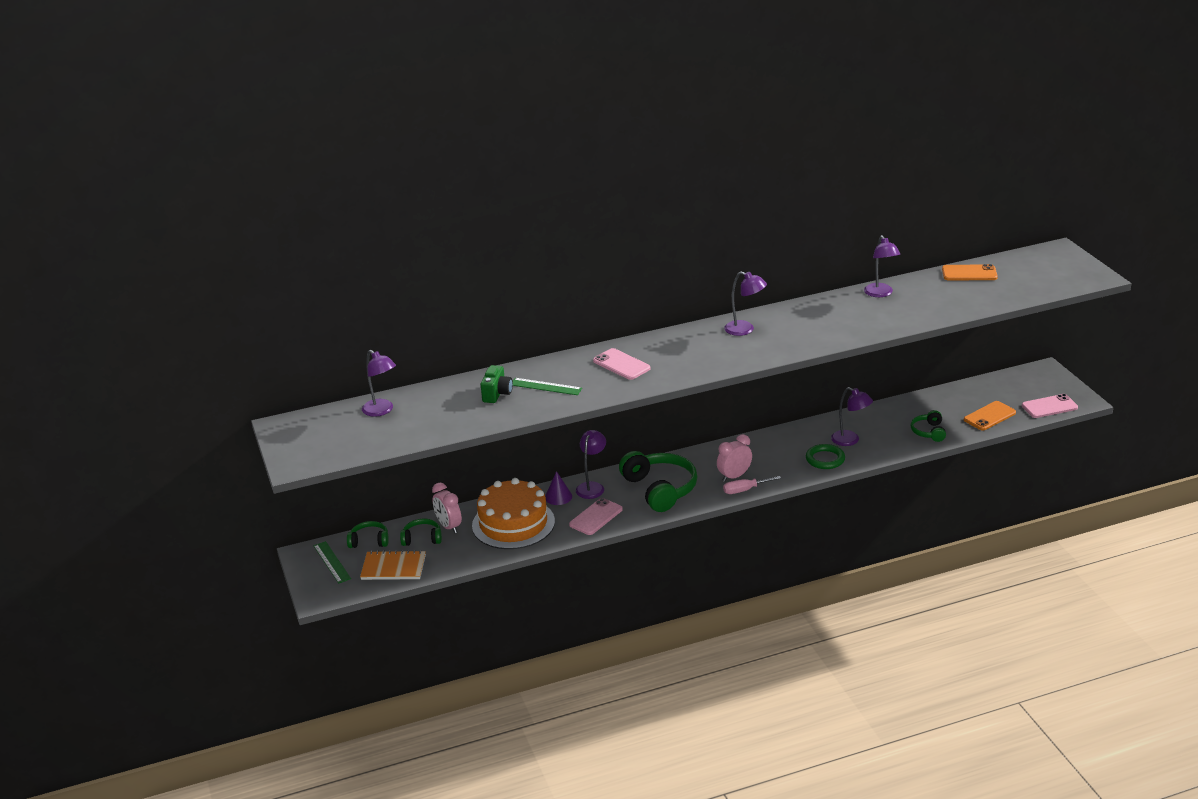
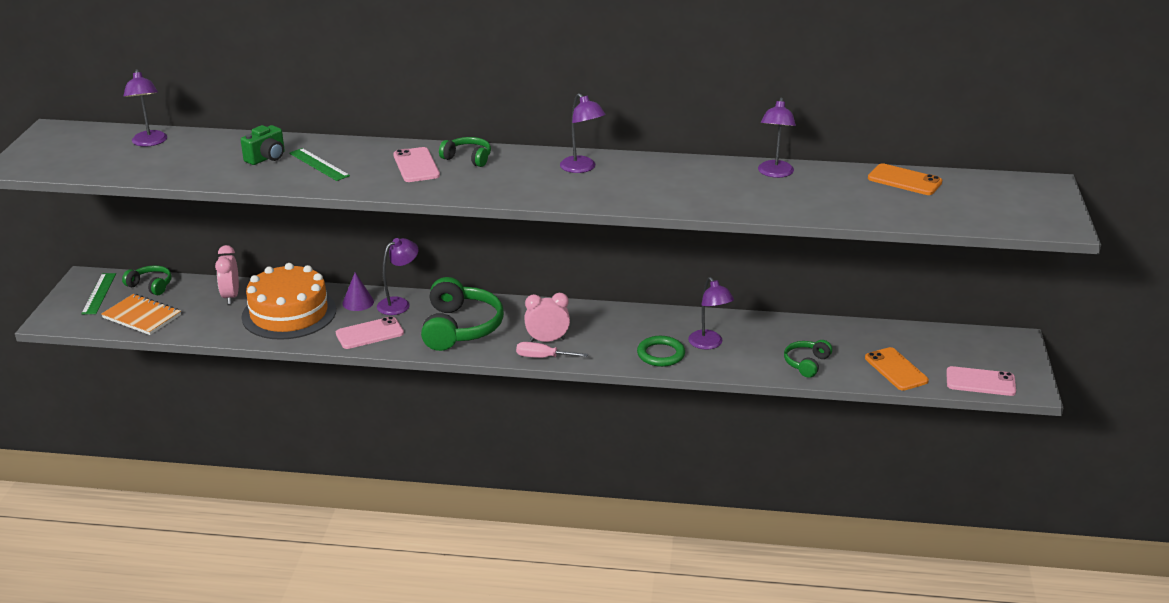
camera: 25 degrees right, 0 degrees up
green headphones [400,519,442,546] -> green headphones moved to [439,137,491,167]
orange phone [964,401,1016,431] -> orange phone turned 75 degrees clockwise [865,347,929,391]

